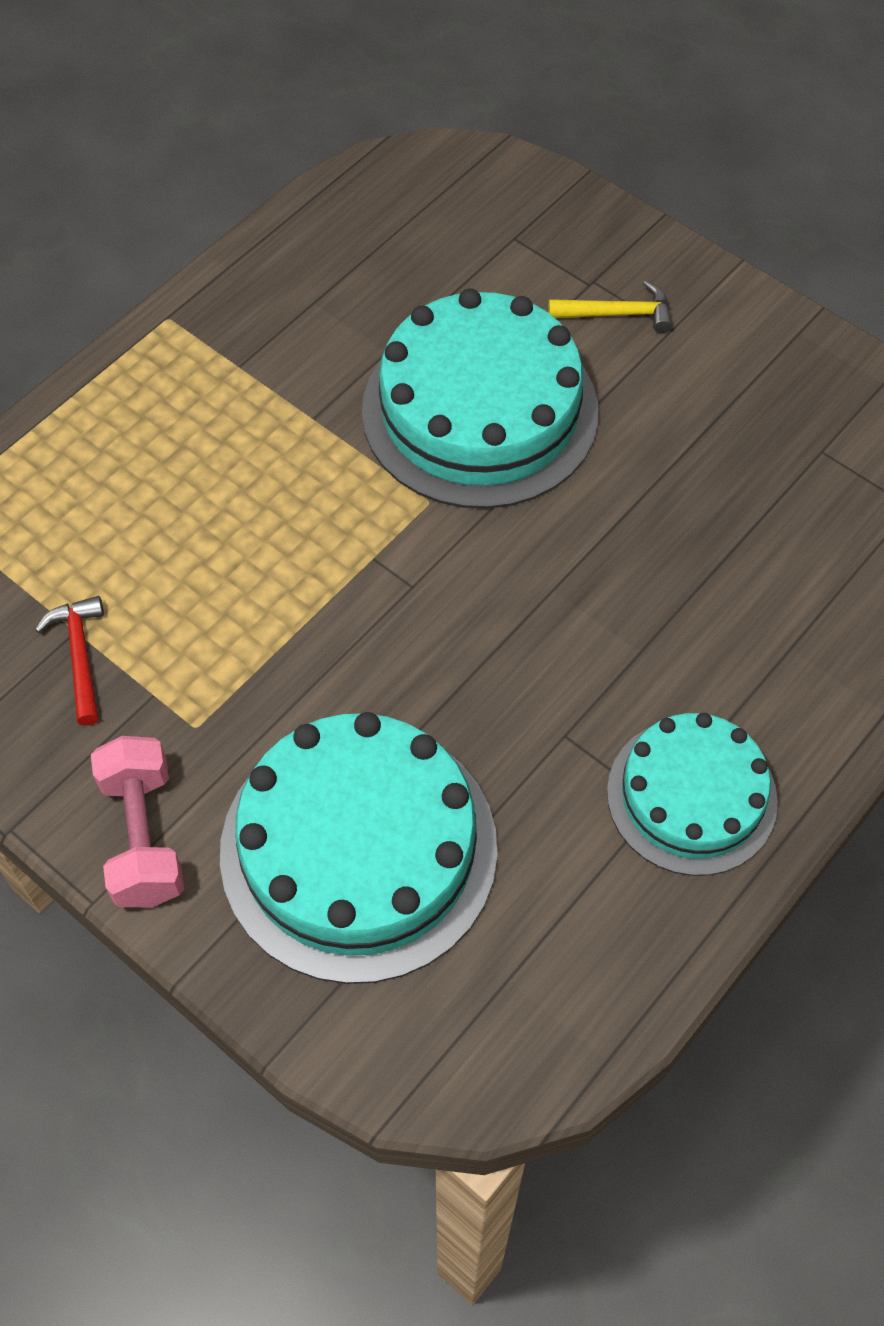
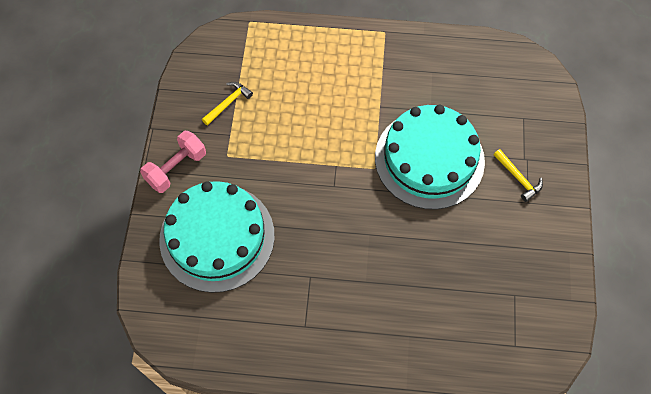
camera: 55 degrees right, 5 degrees up
red hammer [35,596,104,726] -> yellow hammer [202,82,253,126]
turquoise cake [607,713,778,876] -> none

